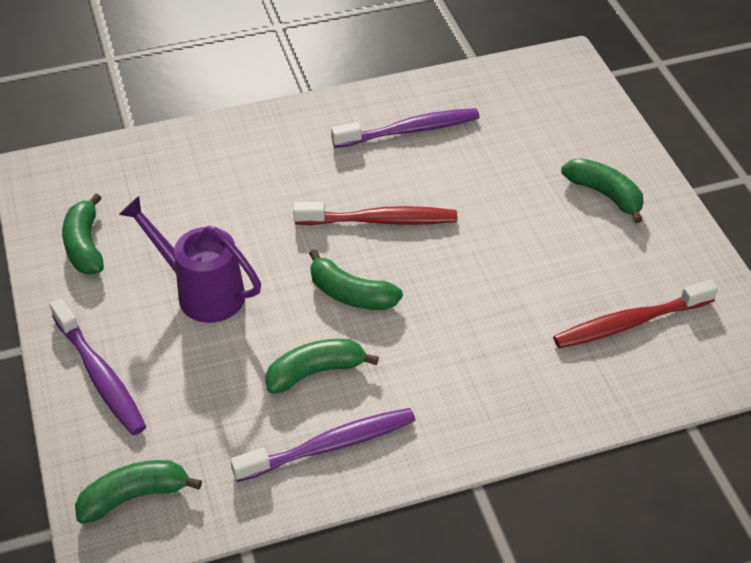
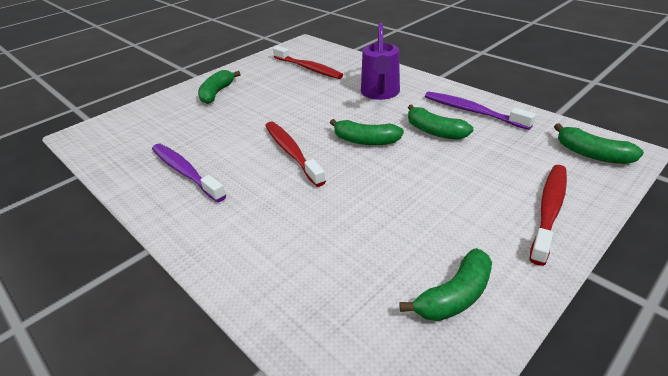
camera: 115 degrees left, 10 degrees down
purple toothbrush [50,298,146,435] -> red toothbrush [529,165,567,266]
purple watering can [119,196,261,323] -> purple watering can moved to [361,23,400,100]
green banana [309,249,403,310] -> green banana turned 105 degrees clockwise [330,119,404,145]

